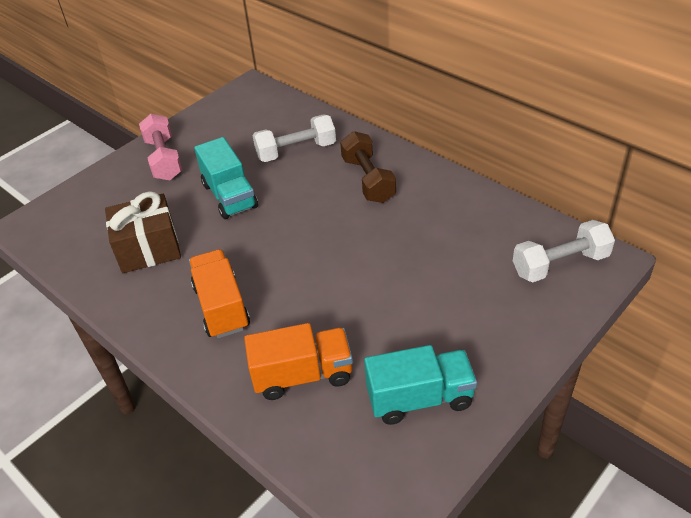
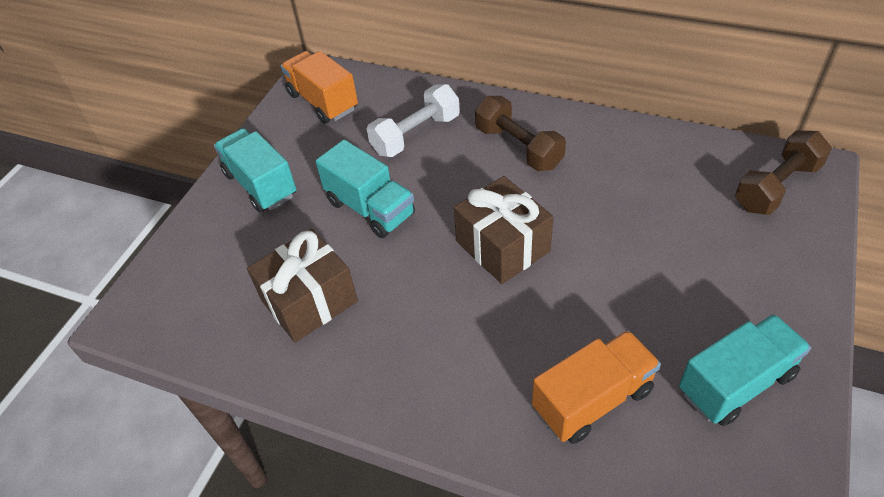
camera: 20 degrees left, 5 degrees up
pink dumbbell [139,114,182,180] -> turquoise truck [214,128,296,212]
orange truck [189,249,250,338] -> orange truck moved to [281,51,358,124]
white dumbbell [513,220,615,282] -> brown dumbbell [735,130,832,215]
none -> brown gift [454,176,553,284]

